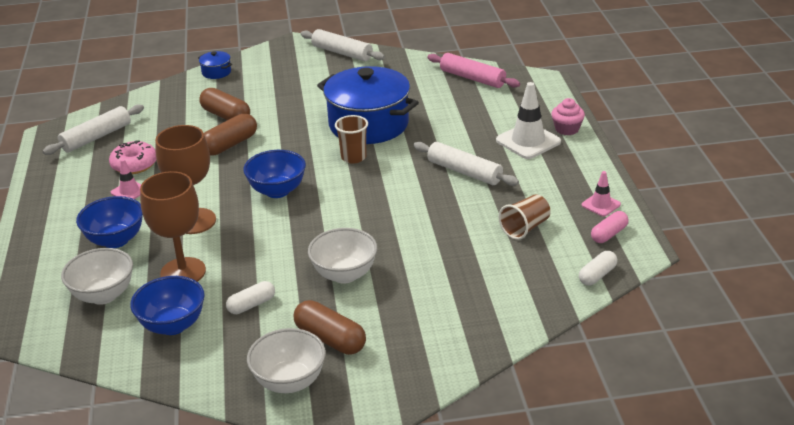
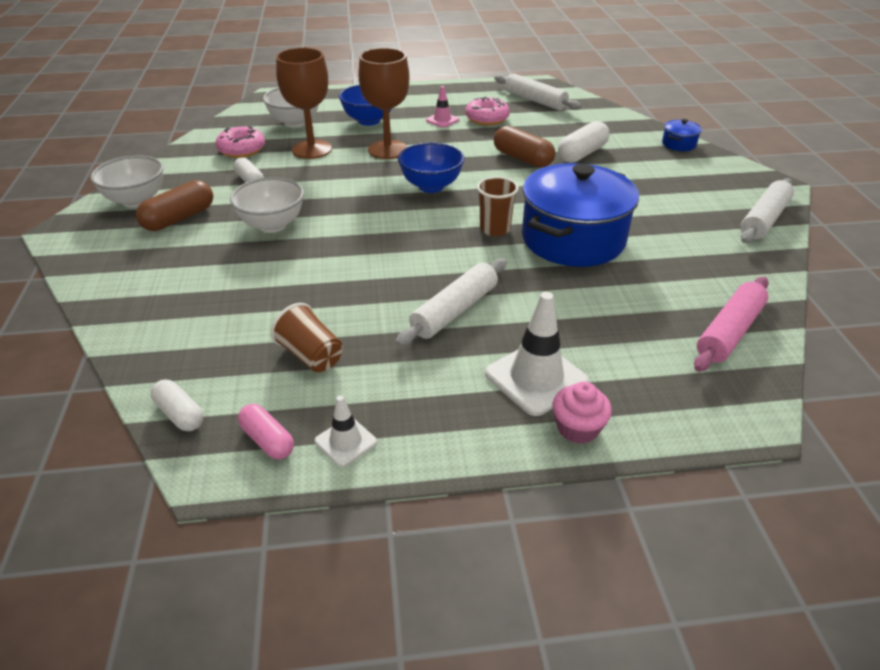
camera: 90 degrees right, 5 degrees up
blue bowl [130,276,205,335] -> pink donut [216,126,265,158]
brown capsule [199,88,250,120] -> white capsule [558,121,610,163]
pink traffic cone [582,171,621,216] -> white traffic cone [315,395,377,467]

